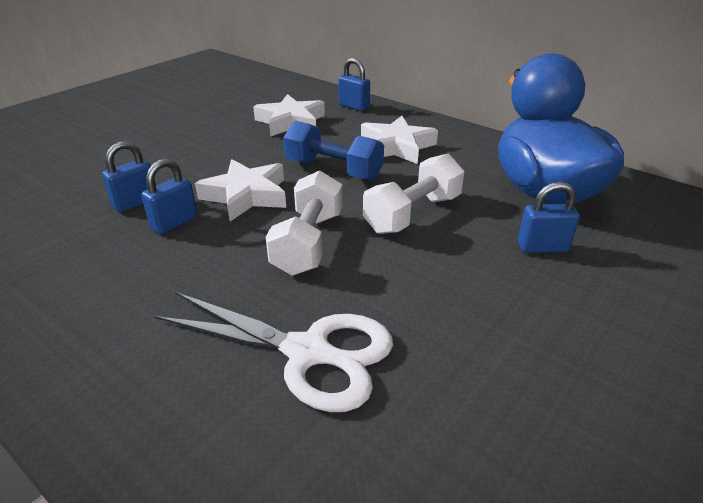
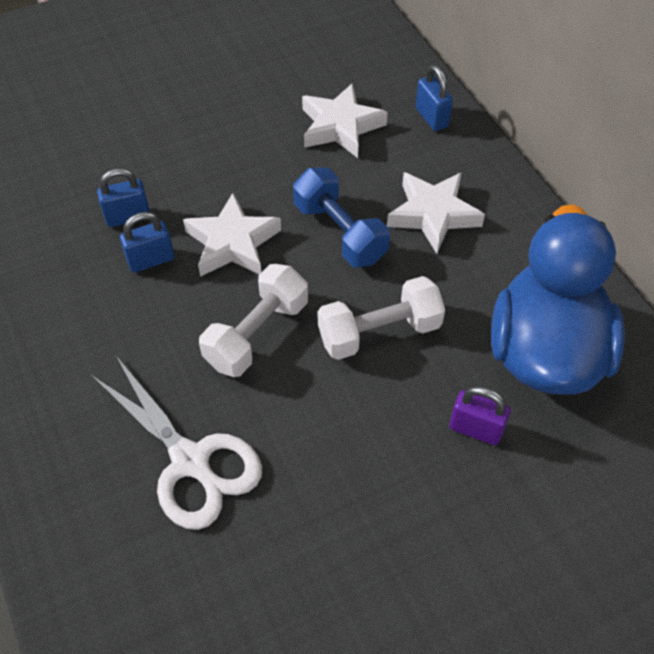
camera: 25 degrees right, 20 degrees up
blue padlock [518,181,580,253] -> purple padlock [449,386,511,445]

